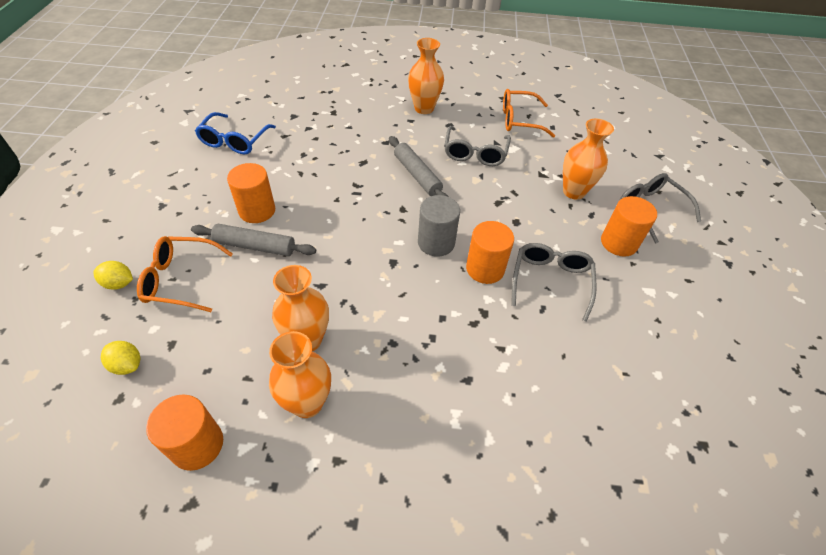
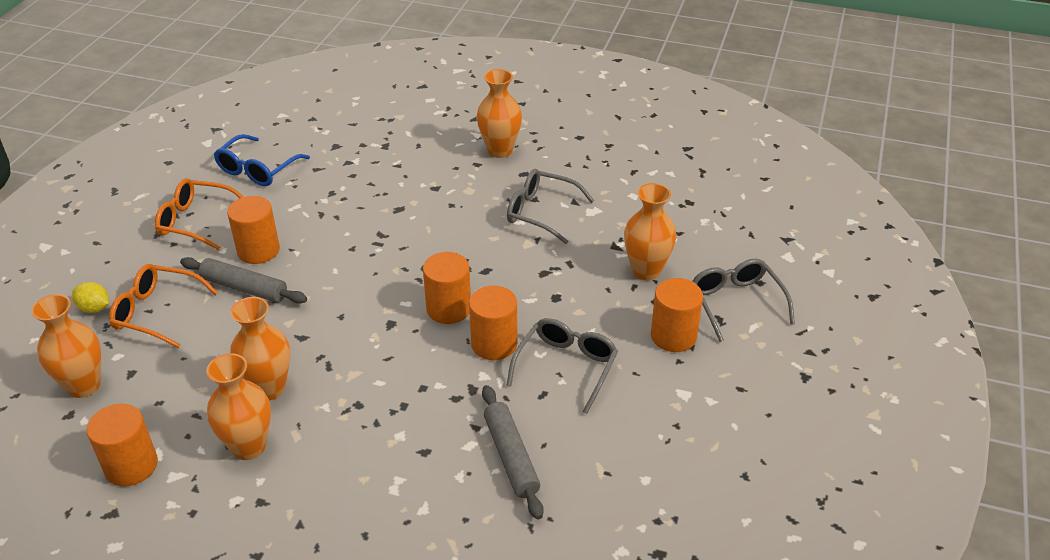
camera: 15 degrees right, 10 degrees down
yellow lemon [101,341,140,375] -> orange vase [31,294,101,398]
grey rolling pin [389,136,449,197] -> grey rolling pin moved to [482,385,544,519]
grey cylinder [418,195,460,257] -> orange cylinder [423,252,471,324]
grey glasses [444,126,511,166] -> grey glasses turned 90 degrees clockwise [507,169,594,244]
orange glasses [503,89,555,137] -> orange glasses moved to [155,178,243,250]

